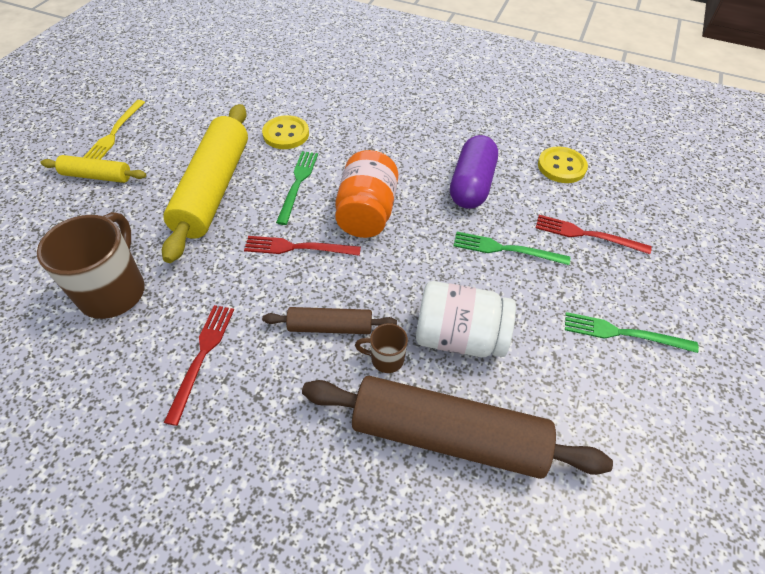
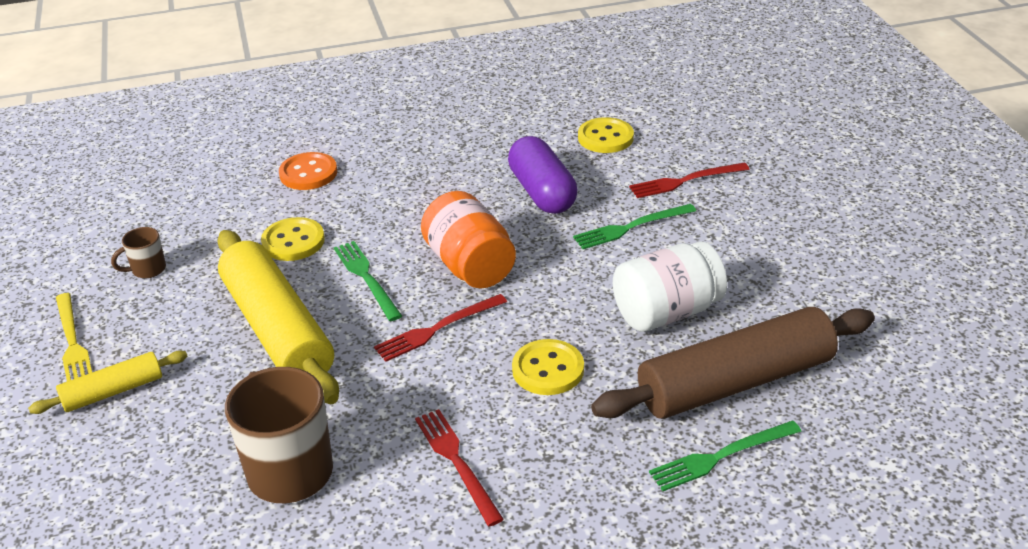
camera: 35 degrees left, 15 degrees down
brown rolling pin [262,307,397,334] -> yellow button [512,339,584,395]
brown mug [355,323,408,373] -> brown mug moved to [111,227,166,278]
green fork [565,312,699,353] -> green fork moved to [649,421,801,491]
none -> orange button [279,152,337,190]

